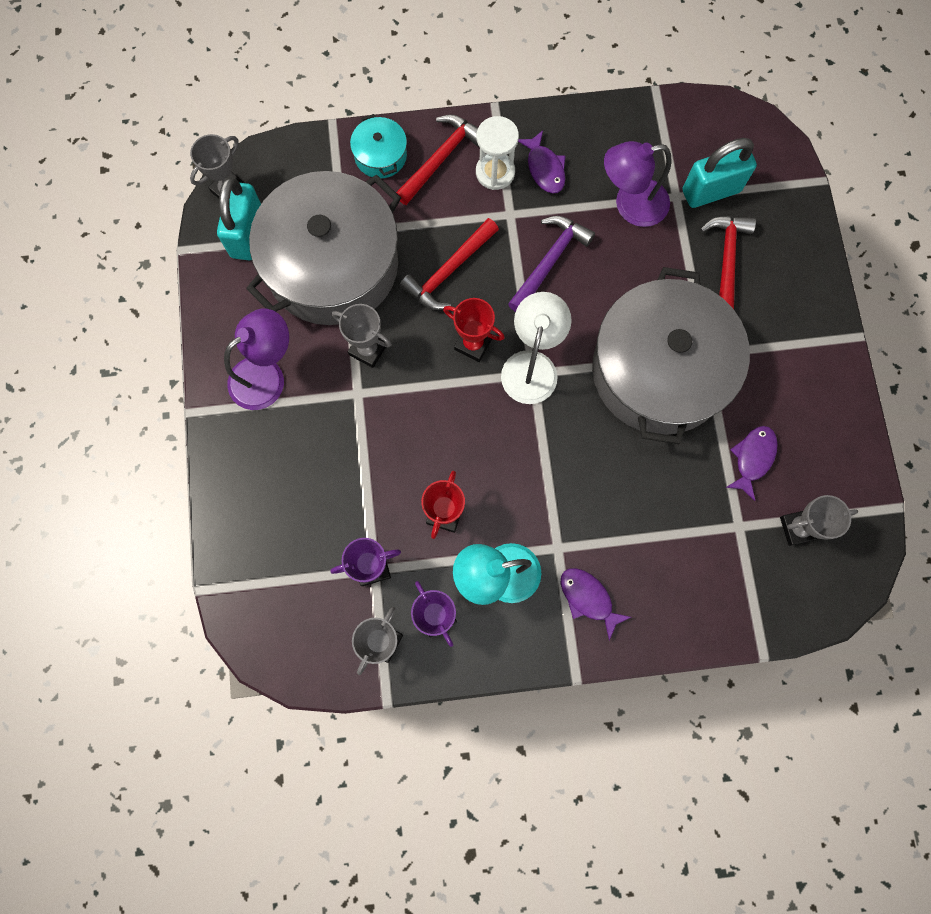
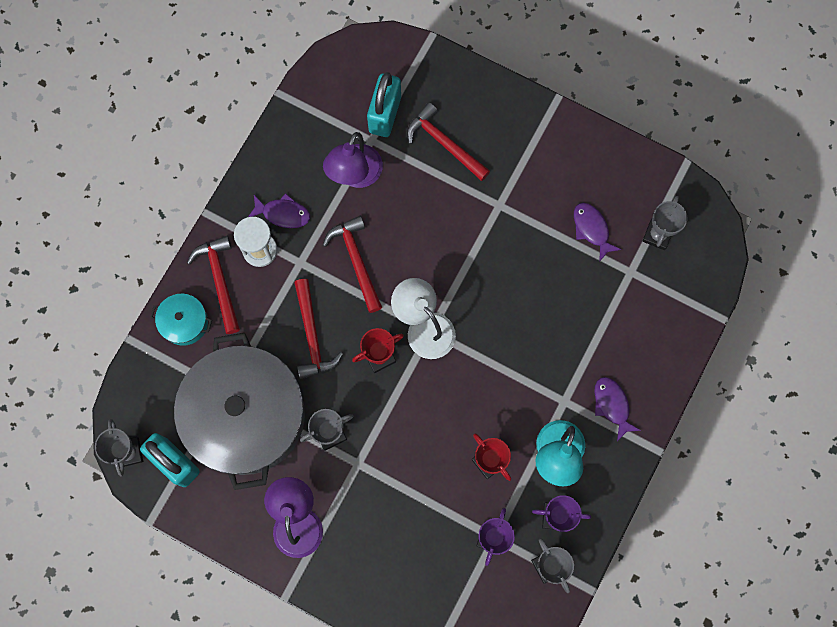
camera: 55 degrees left, 0 degrees up
purple hammer [508,216,595,312] -> red hammer [323,216,382,313]
purple fish [561,568,631,641] -> purple fish turned 75 degrees clockwise [594,377,641,441]
grey pot [592,267,750,444] -> none

